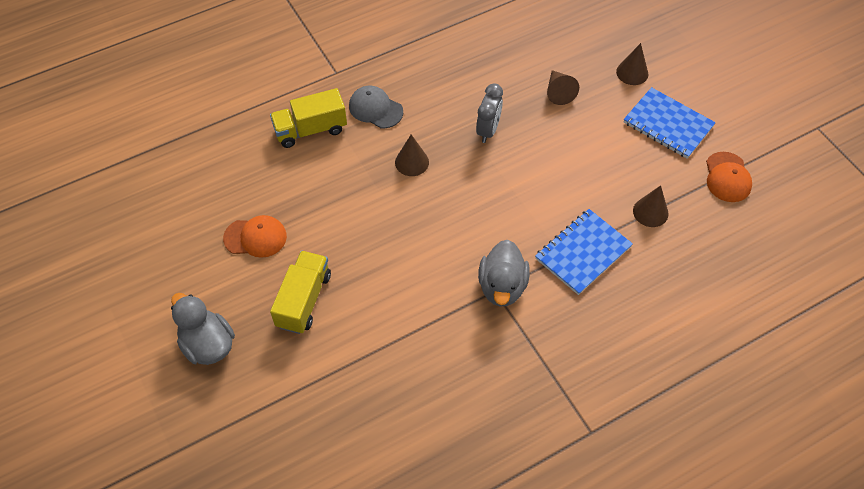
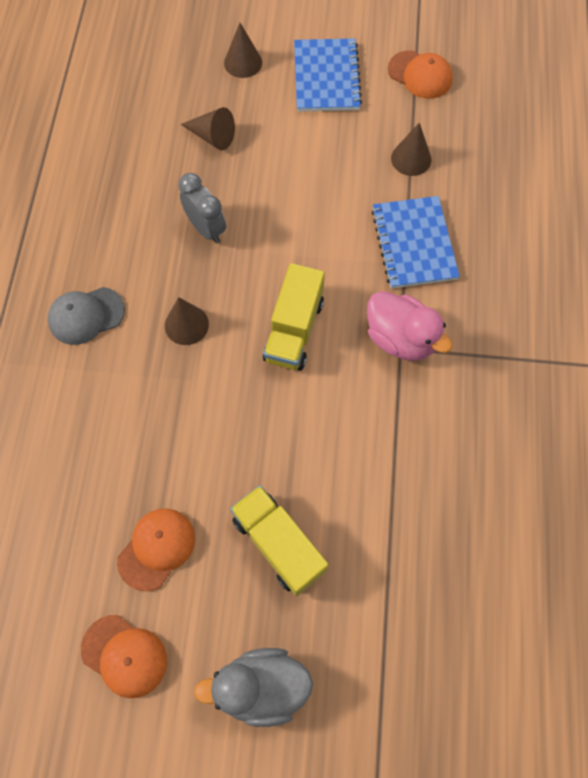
camera: 55 degrees left, 10 degrees up
yellow truck [270,88,347,148] -> yellow truck moved to [263,263,325,370]
grey duck [478,240,530,307] -> pink duck [367,291,452,361]
blue notebook [624,87,716,159] -> blue notebook turned 75 degrees counterclockwise [294,38,362,112]
none -> orange cap [81,615,167,698]

